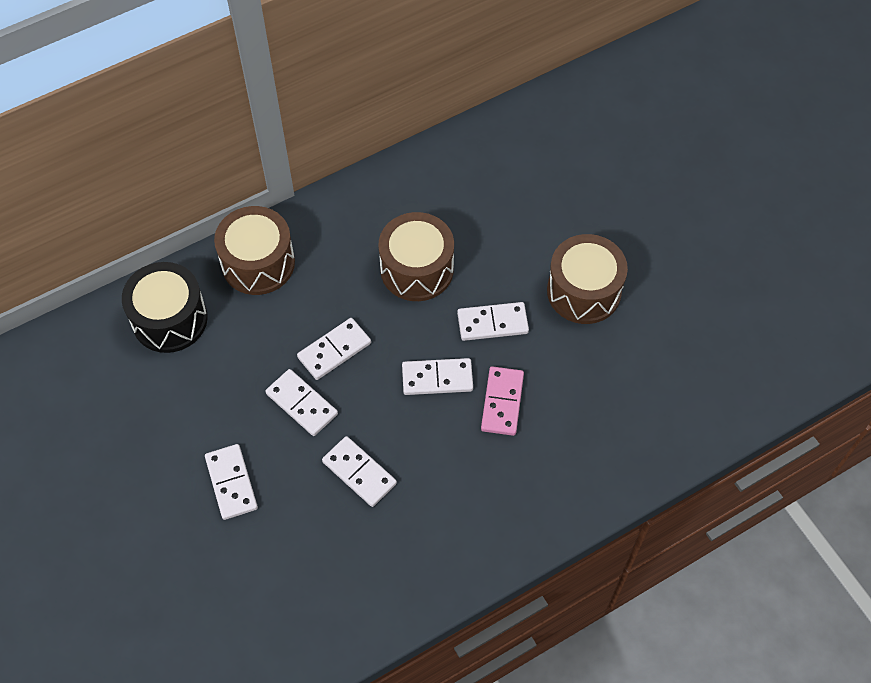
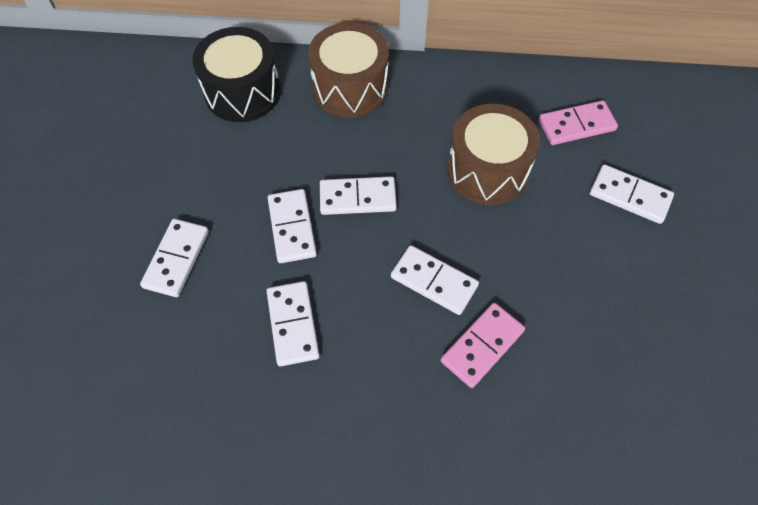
camera: 35 degrees right, 0 degrees up
white domino [457,302,529,341] -> white domino moved to [590,164,674,224]
brown drum [547,234,628,324] -> none
none -> pink domino [539,100,618,145]

